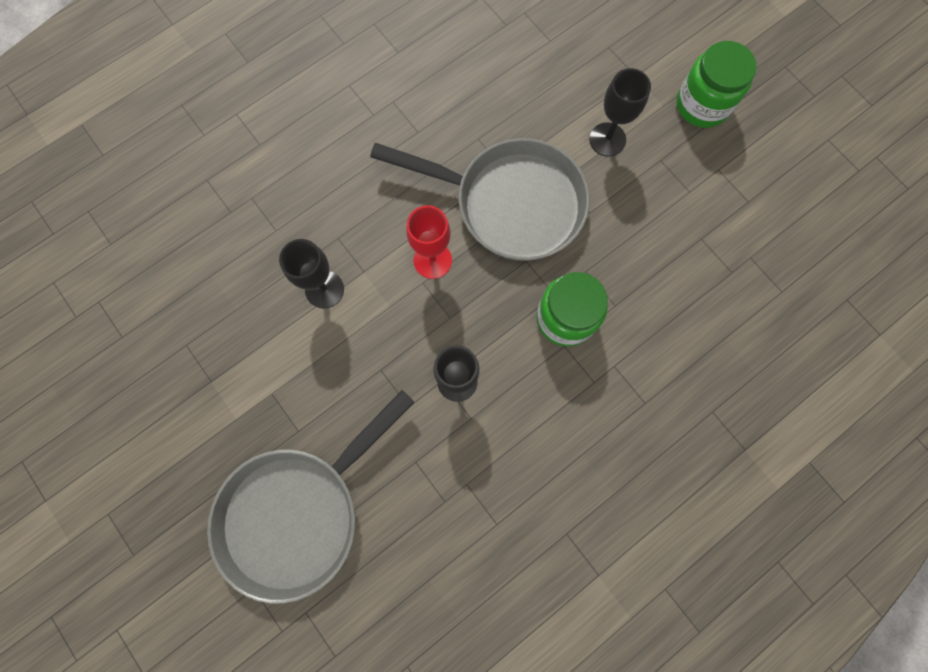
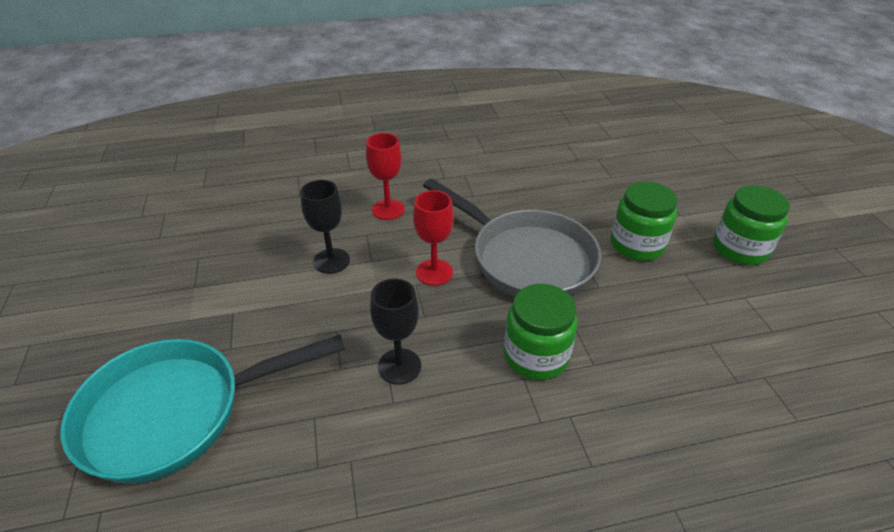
camera: 25 degrees right, 35 degrees down
grey pan [207,390,415,604] -> turquoise pan [61,334,345,484]
black goblet [589,68,651,157] -> green jar [611,181,678,261]
none -> red goblet [366,133,405,220]

